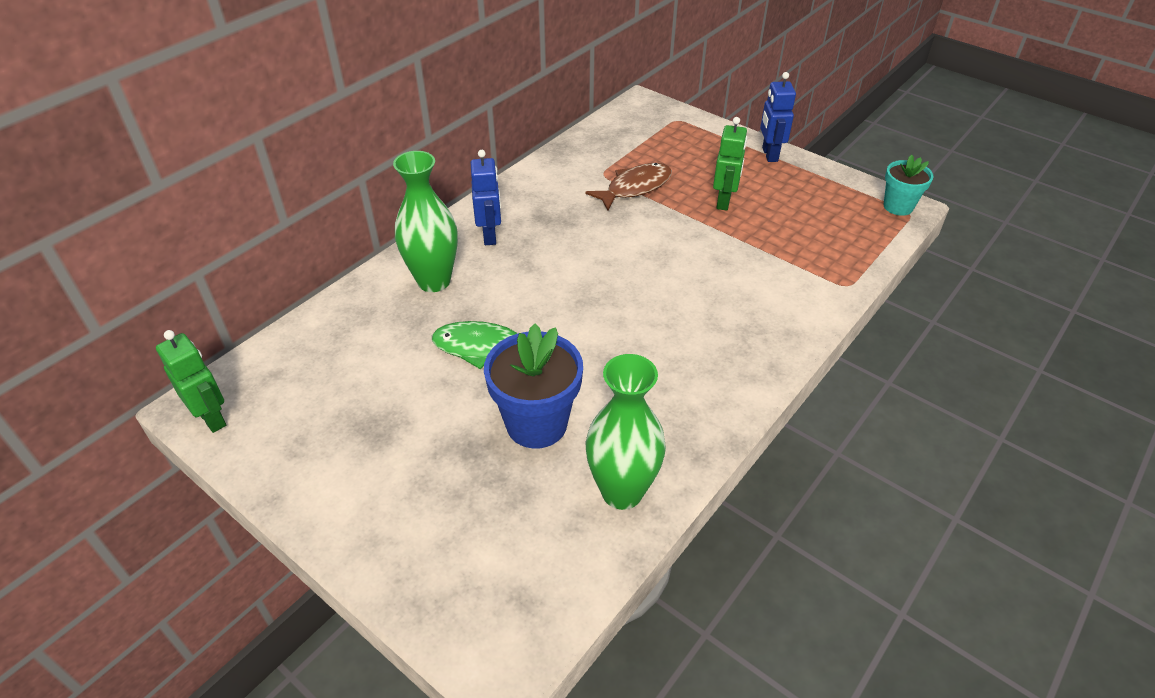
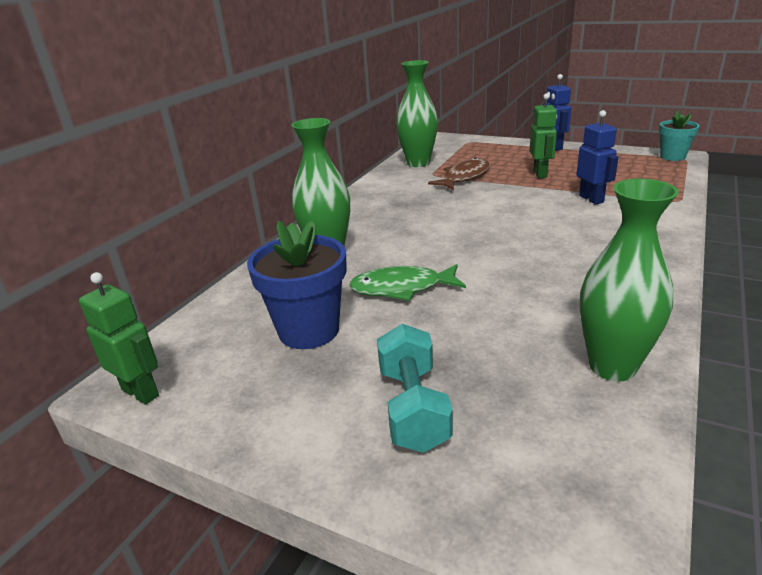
camera: 10 degrees left, 15 degrees down
blue robot [471,150,501,245] -> blue robot moved to [576,110,619,205]
blue flower pot [484,324,583,449] -> blue flower pot moved to [247,221,347,349]
none -> turquoise dumbbell [377,324,453,453]
none -> green vase [396,60,438,167]

